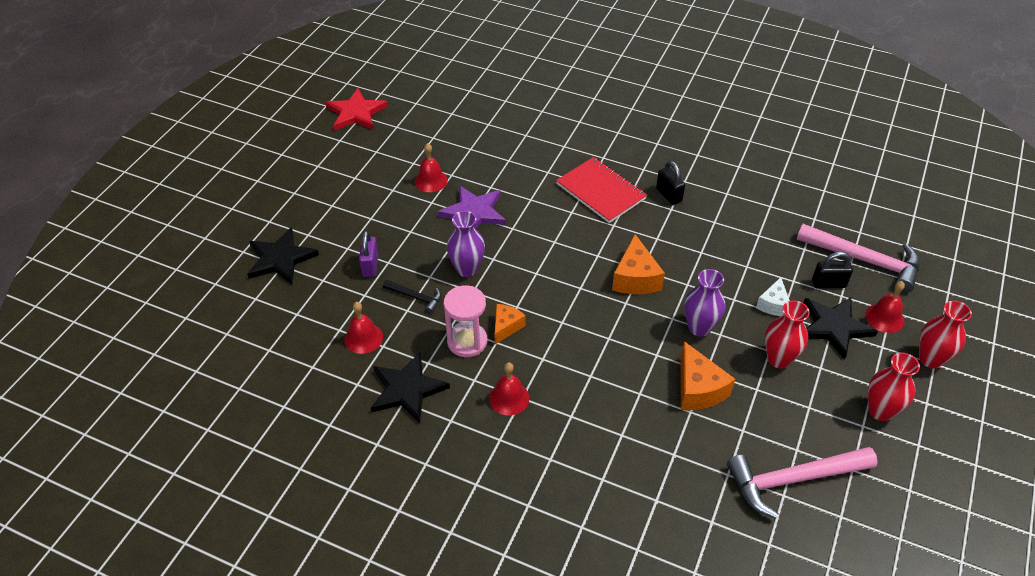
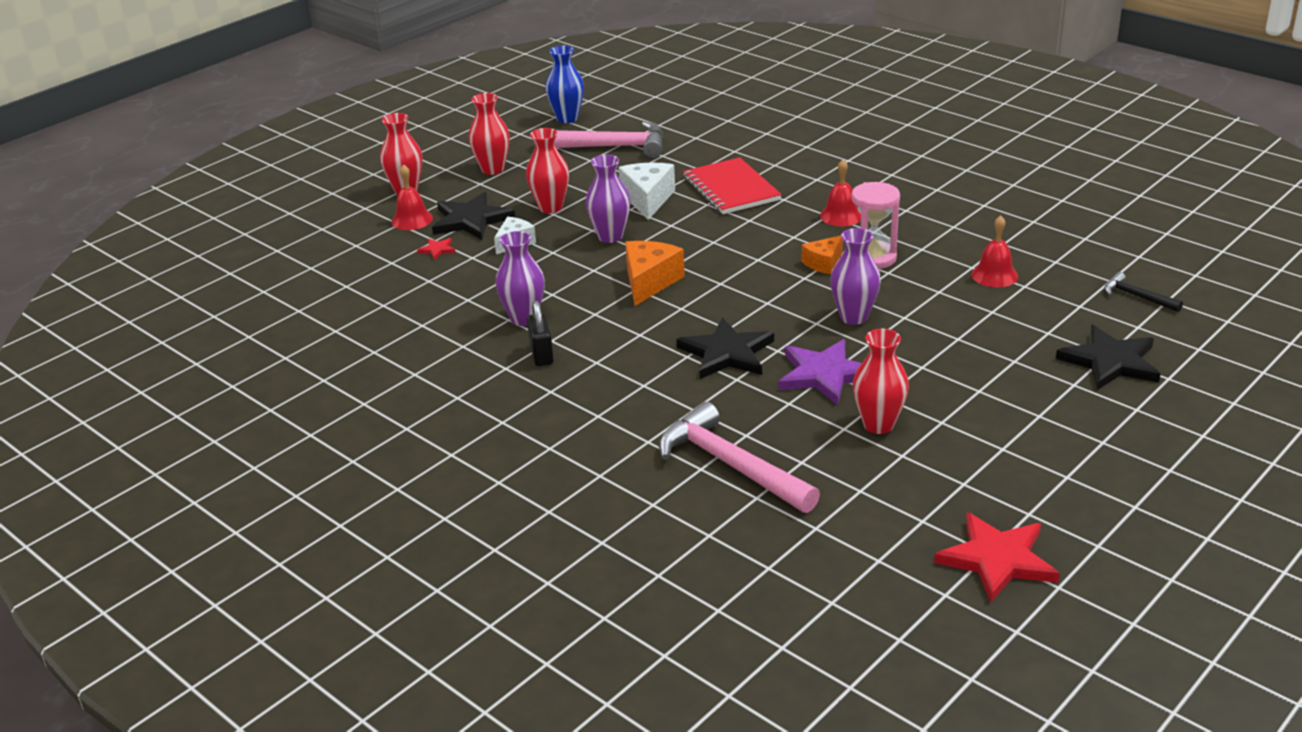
camera: 160 degrees left, 15 degrees down
purple padlock [359,230,378,277] -> none
black star [371,352,450,423] -> black star moved to [677,317,774,379]
black hammer [383,280,441,313] -> black hammer moved to [1104,272,1183,312]
red bell [414,143,448,192] -> red vase [853,329,909,434]
red notebook [556,157,647,223] -> red notebook moved to [683,157,782,214]
orange cheese [681,341,735,410] -> white cheese [618,163,675,220]
pink hammer [796,224,920,293] -> pink hammer moved to [659,402,820,513]
black padlock [812,252,853,289] -> red star [417,238,456,260]
none -> purple vase [496,231,545,326]
none -> blue vase [546,46,584,123]

